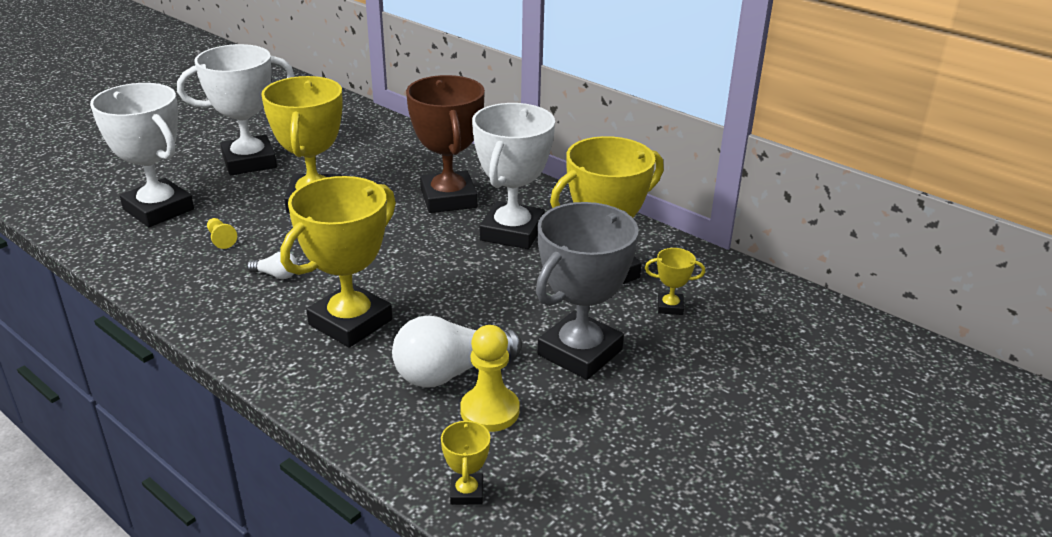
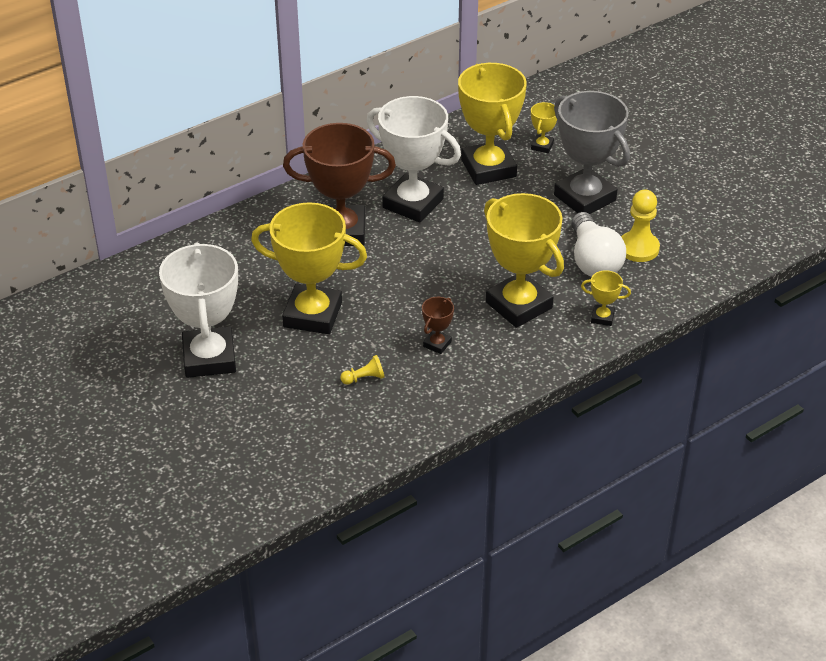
camera: 75 degrees left, 10 degrees up
white trophy [90,83,194,227] -> none
white light bulb [247,252,297,279] -> brown trophy [422,297,454,354]
yellow trophy [441,419,490,505] -> yellow trophy moved to [581,270,631,326]

